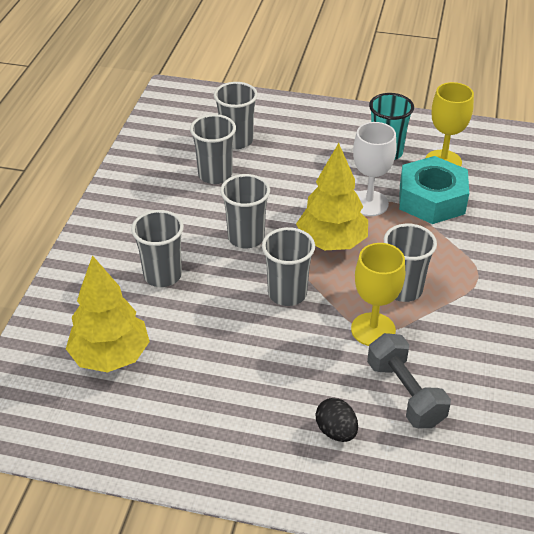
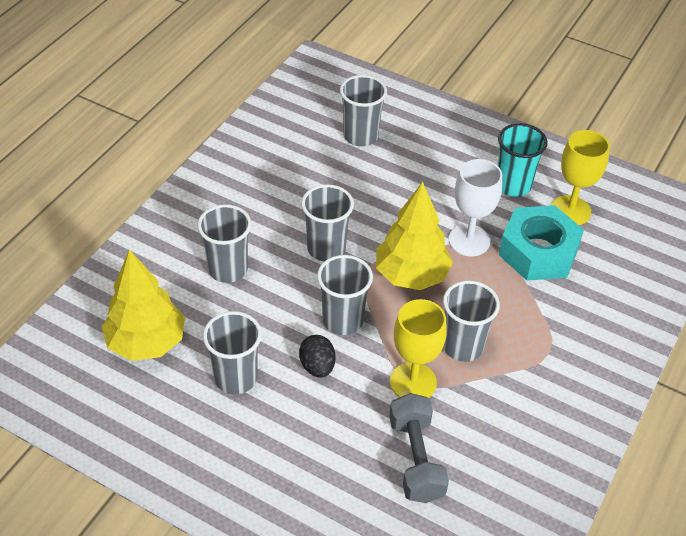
camera: 15 degrees right, 5 degrees up
grey cup [190,114,236,184] -> grey cup moved to [203,311,262,394]
black egg [316,398,358,442] -> black egg moved to [299,335,336,378]

